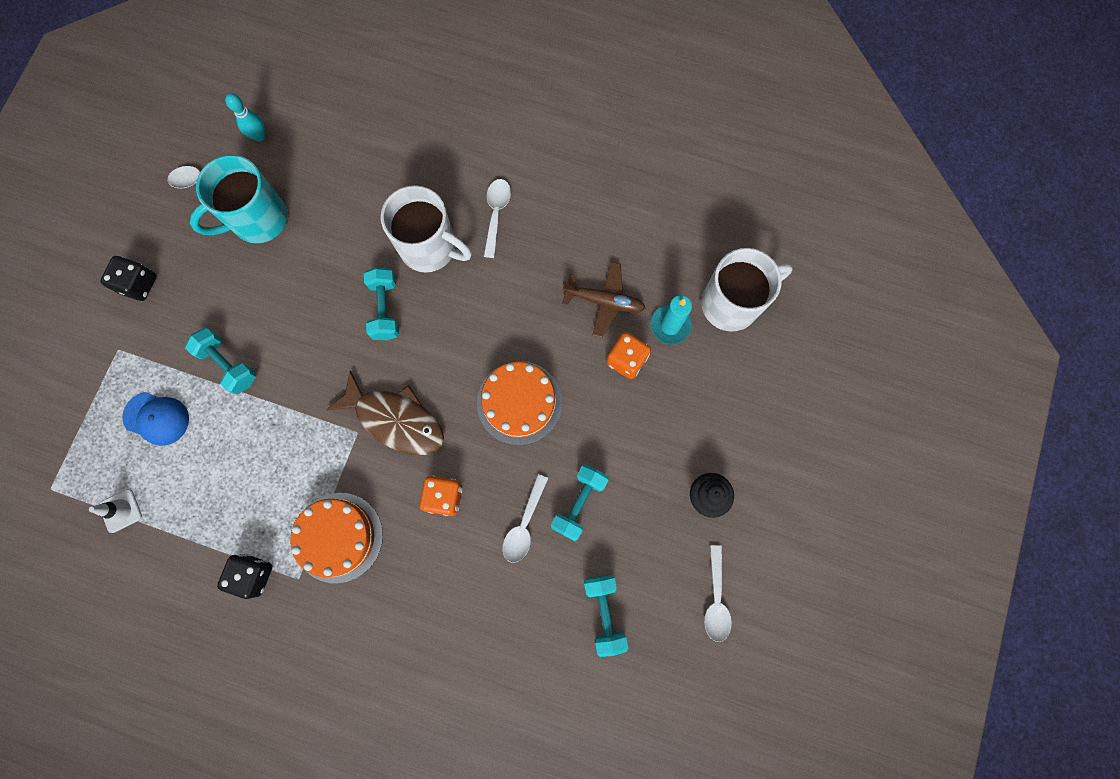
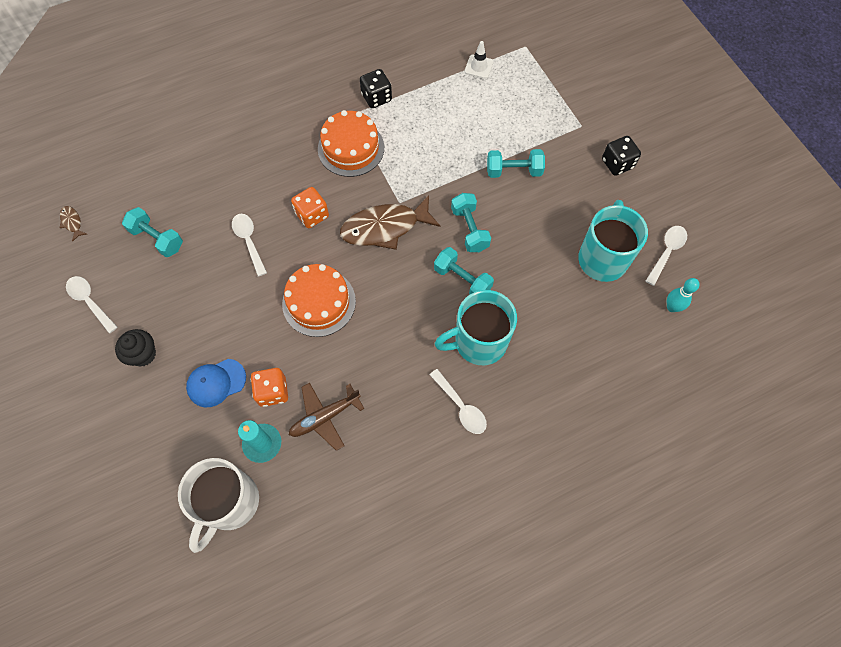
camera: 135 degrees right, 10 degrees down
blue cap [122,392,189,446] -> blue cap moved to [186,359,246,407]
white mug [381,185,472,272] -> turquoise mug [435,290,517,365]
turquoise dumbbell [551,464,609,541] -> turquoise dumbbell moved to [451,193,491,252]
none -> brown fish [60,206,87,242]

